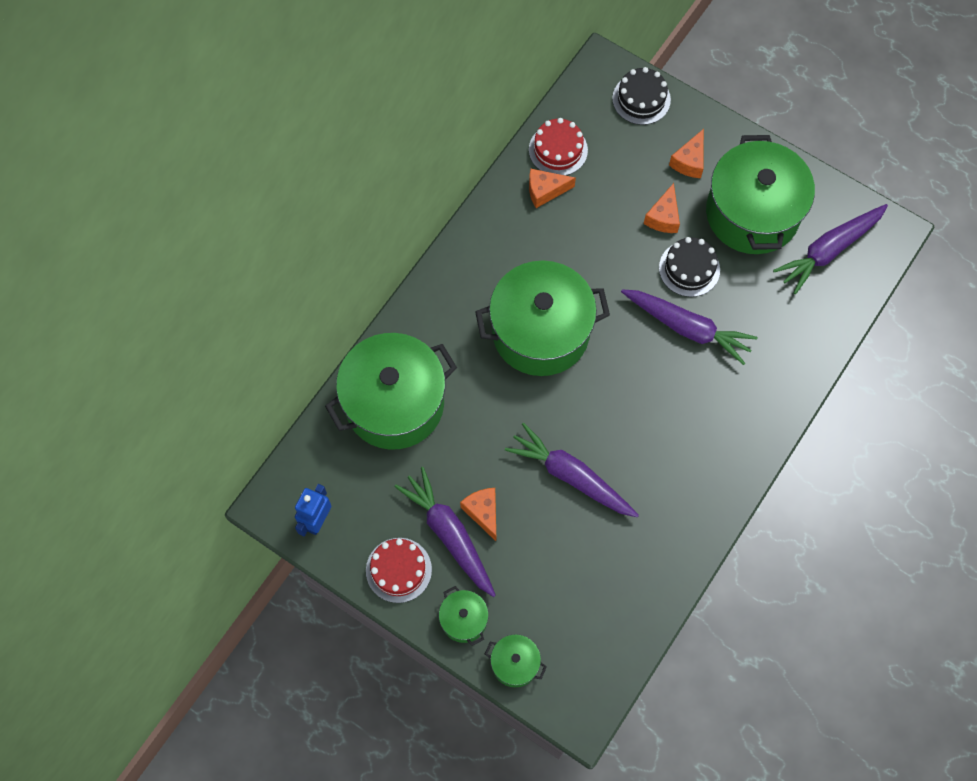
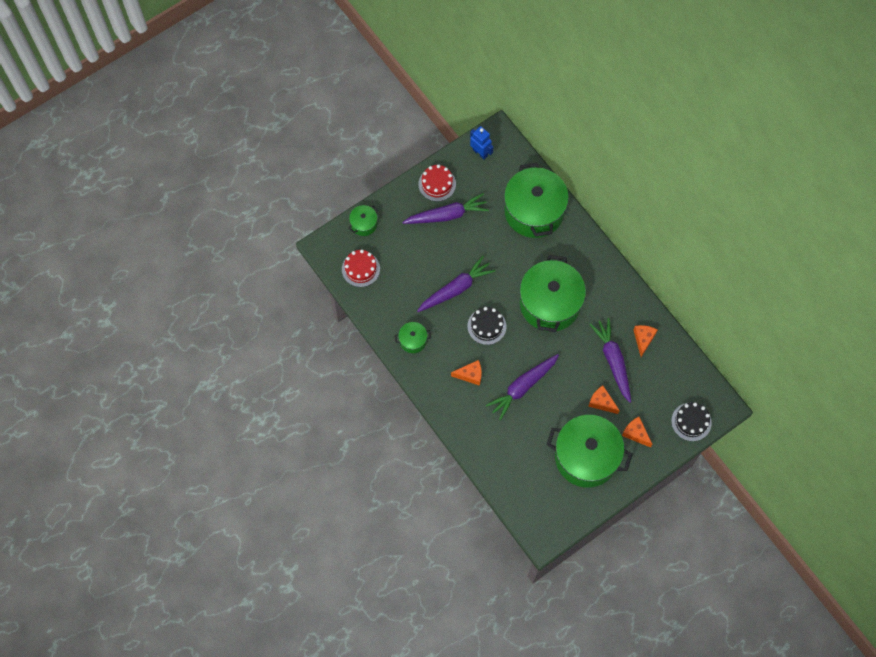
camera: 110 degrees right, 0 degrees up
green pot [439,586,489,646] -> green pot moved to [395,322,431,353]
orange cheese [460,488,496,541] -> orange cheese moved to [451,360,482,386]
red cake [529,118,588,176] -> red cake moved to [342,249,380,287]
black cake [659,237,720,297] -> black cake moved to [467,307,507,345]
purple carrot [773,204,888,294] -> purple carrot moved to [589,318,631,403]

